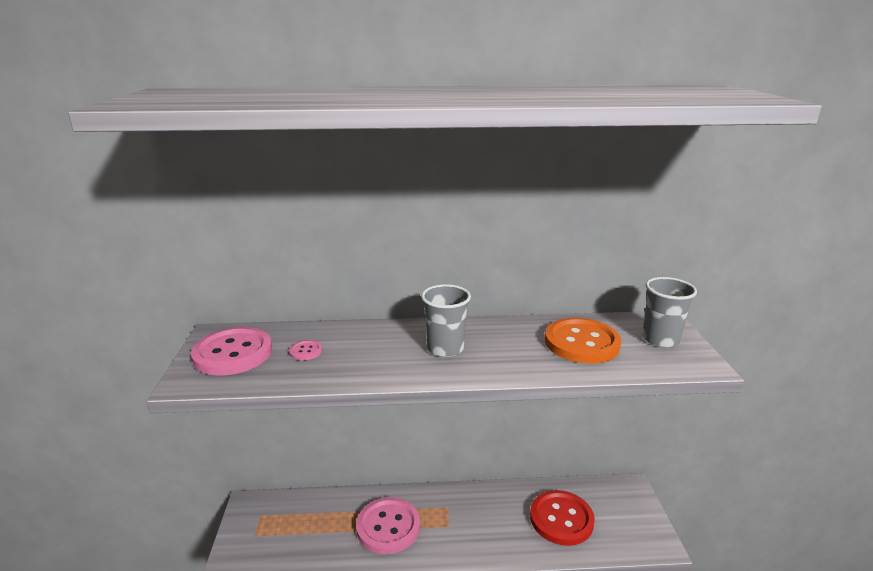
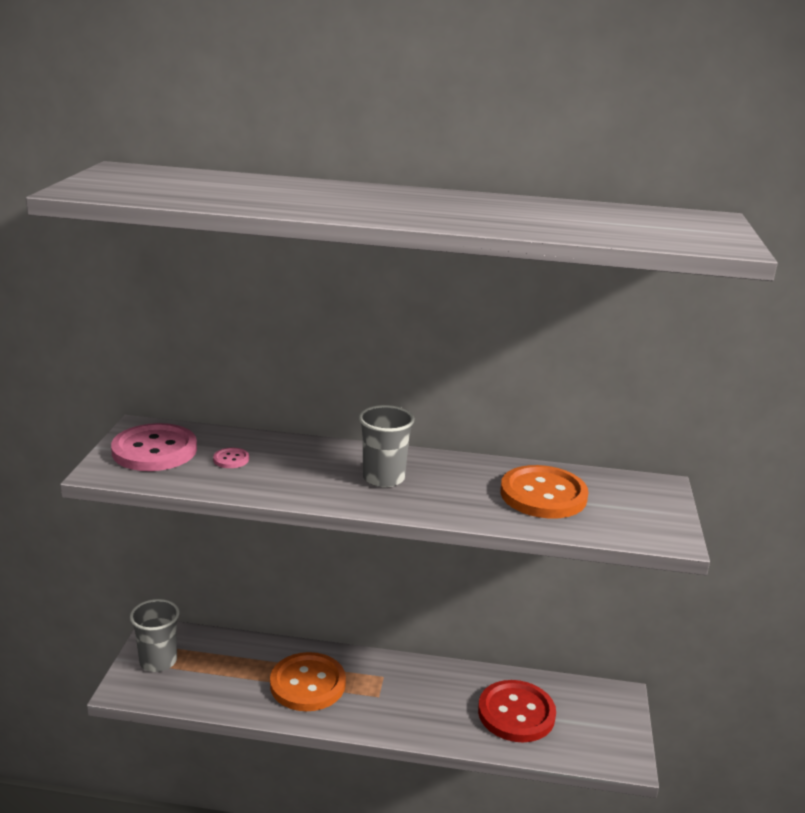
camera: 10 degrees right, 0 degrees up
pink button [356,497,420,554] -> orange button [270,652,346,711]
grey cup [642,277,697,348] -> grey cup moved to [130,599,180,672]

